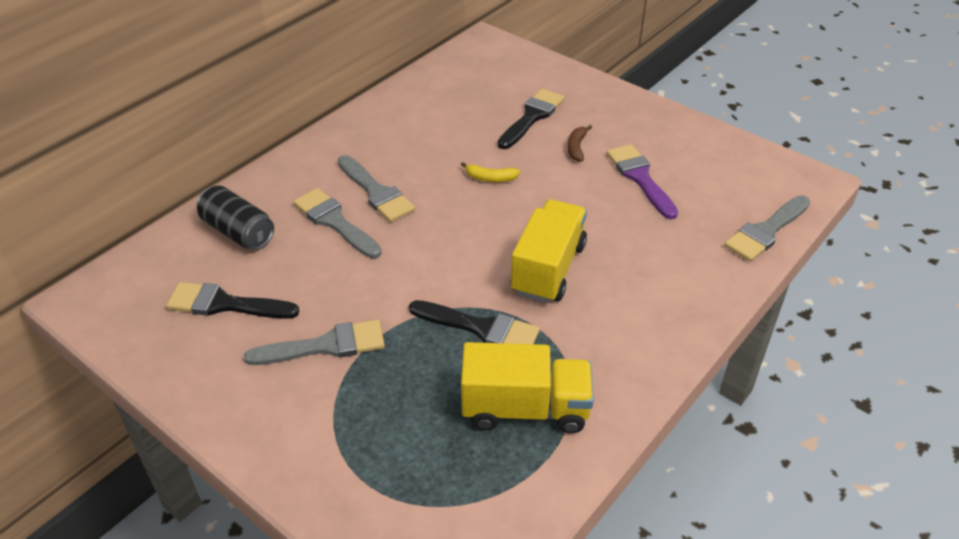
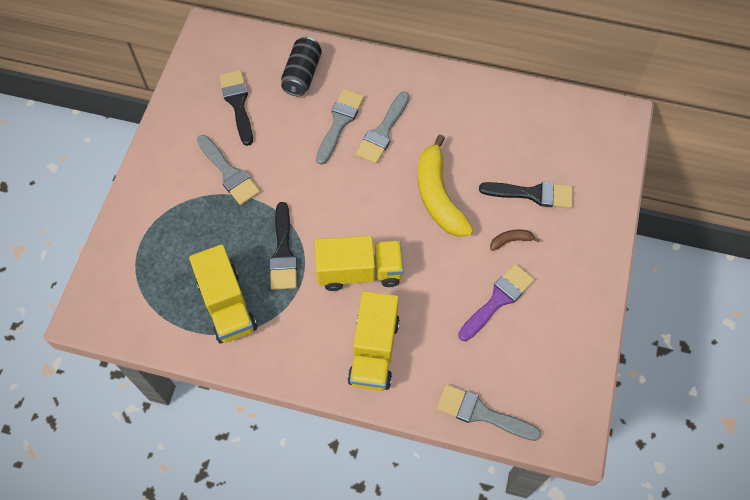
camera: 65 degrees right, 20 degrees up
yellow banana [461,162,520,182] -> yellow banana [418,135,473,237], size x2.33
none -> yellow truck [348,291,400,391]

